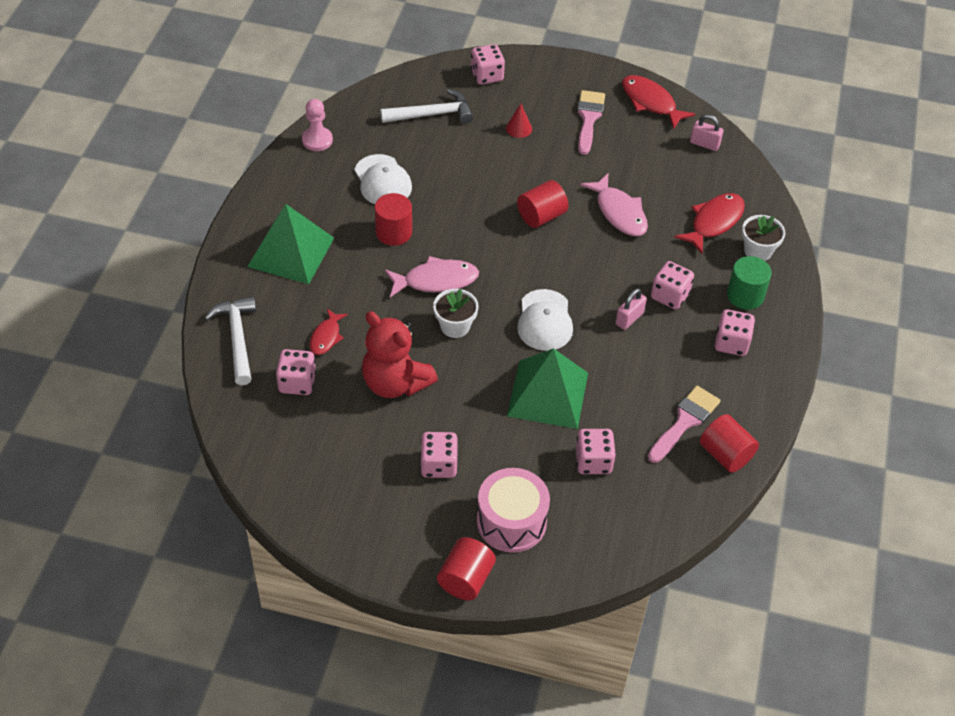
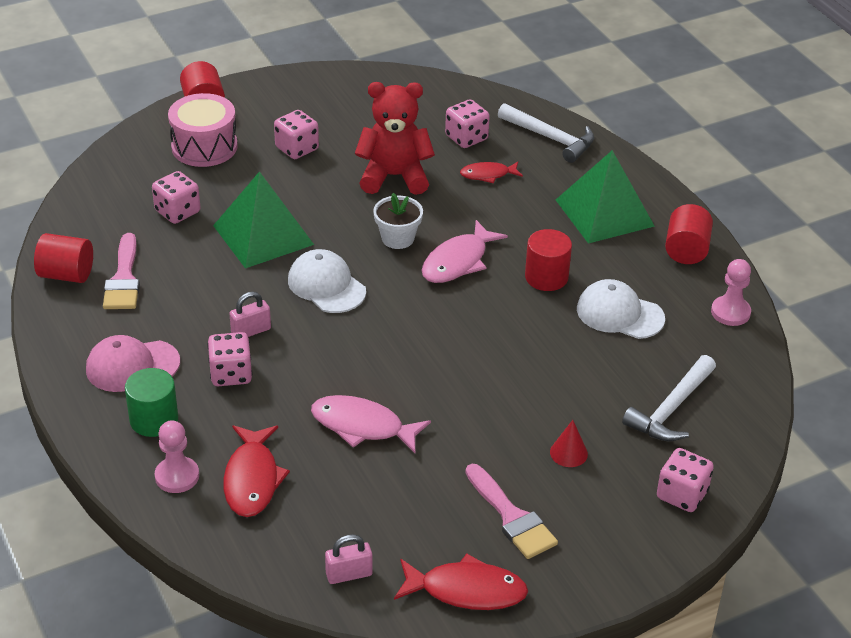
camera: 140 degrees right, 10 degrees down
red fish [309,309,348,355] -> red fish turned 75 degrees counterclockwise [460,162,523,183]
red cylinder [517,180,568,228] -> red cylinder moved to [665,204,713,264]
pink padlock [615,288,647,330] -> pink padlock turned 60 degrees clockwise [229,292,271,337]
pink dice [715,309,755,356] -> pink cap [86,335,180,392]
white flower pot [742,215,786,261] -> pink pawn [155,420,199,493]

